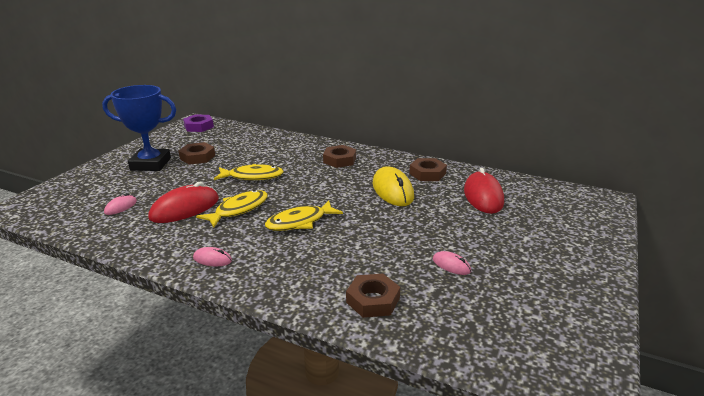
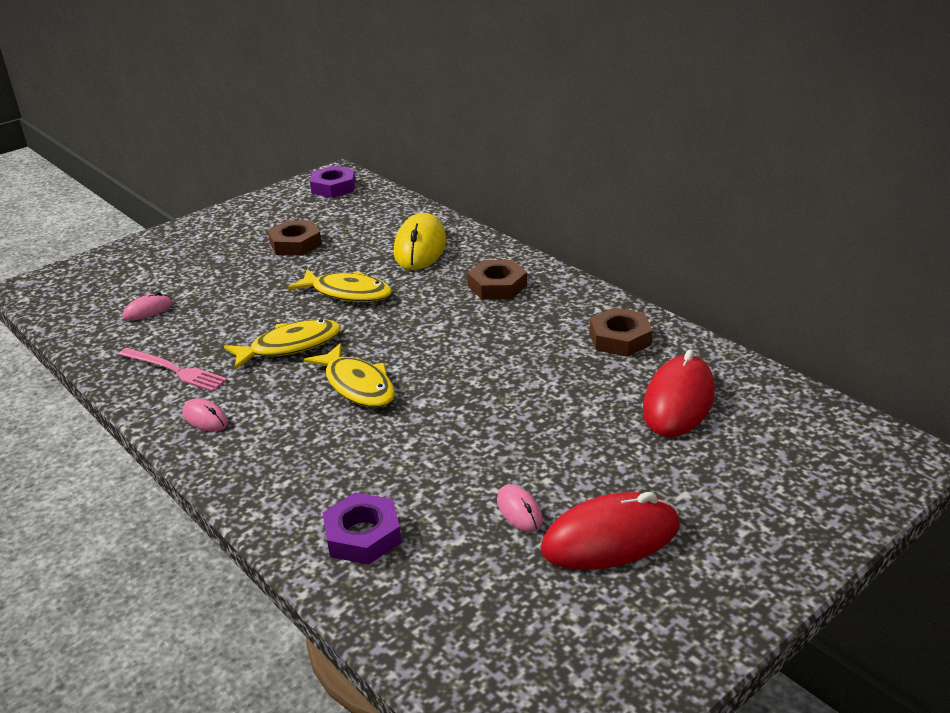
camera: 25 degrees right, 5 degrees up
blue trophy [102,85,176,171] -> none
red mouse [148,182,219,223] -> red mouse moved to [541,492,680,570]
yellow fish [265,200,343,231] -> yellow fish turned 120 degrees counterclockwise [303,343,395,407]
brown nut [346,274,400,318] -> purple nut [323,492,401,565]
yellow mouse [372,166,414,206] -> yellow mouse moved to [394,213,446,270]
none -> pink fork [119,348,227,392]

